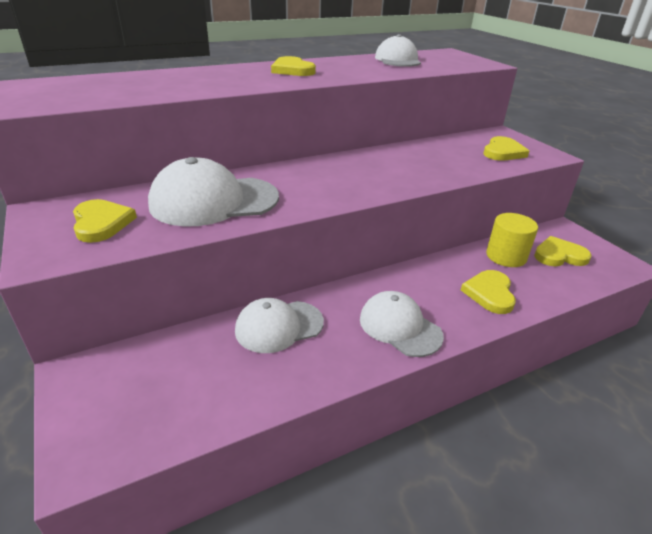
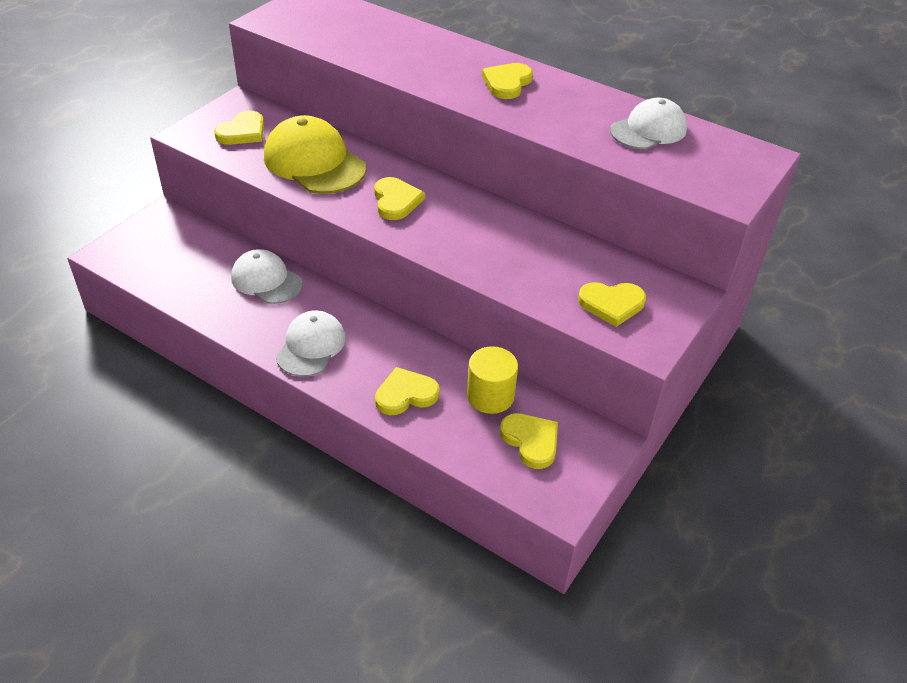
camera: 60 degrees right, 10 degrees up
white cap [148,157,279,227] -> yellow cap [264,115,367,194]
none -> yellow heart [374,177,425,220]

